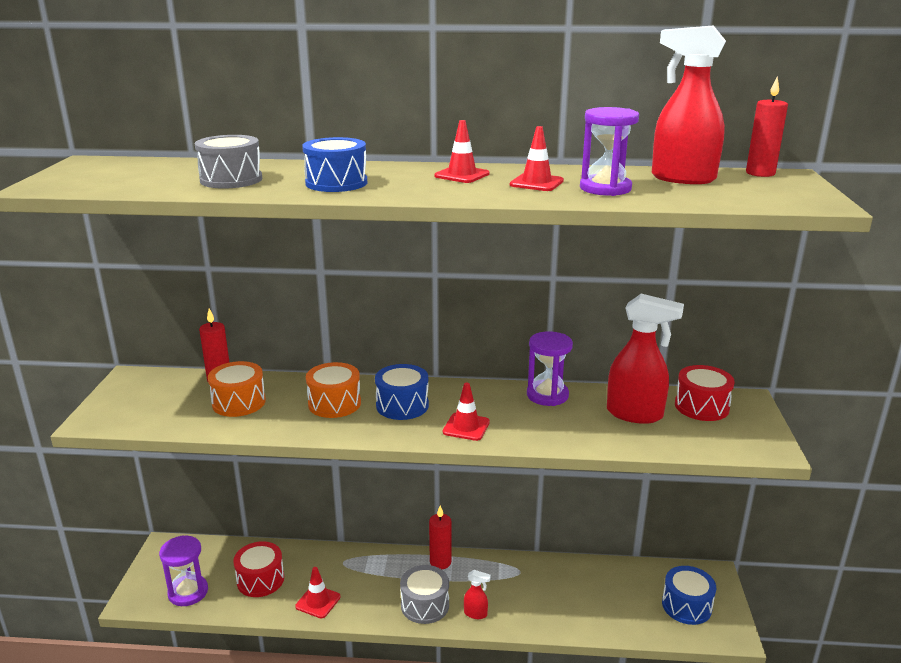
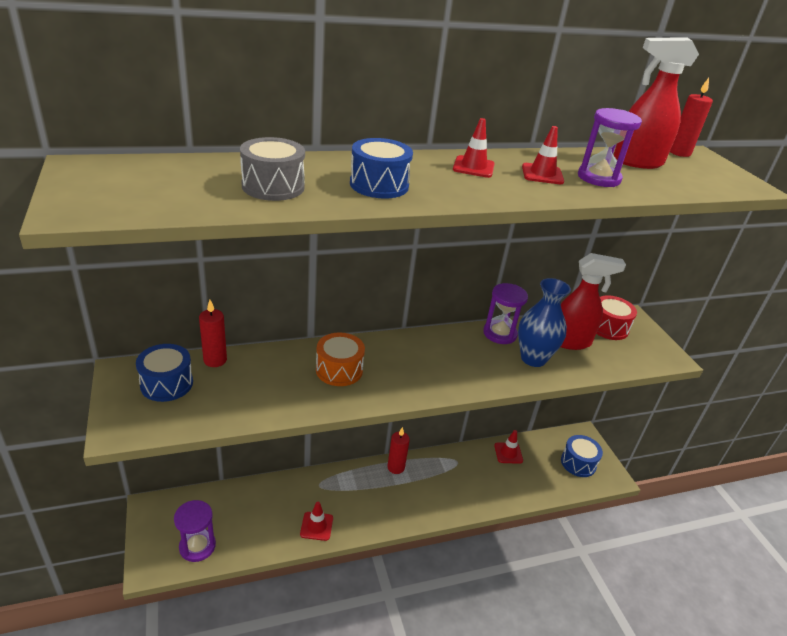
camera: 25 degrees left, 10 degrees up
orange drum [208,361,266,417] -> none
red drum [233,541,284,597] -> none
blue drum [375,364,429,420] -> blue drum moved to [136,344,193,402]
grey drum [400,565,449,624] -> none
red traffic cone [443,383,490,441] -> red traffic cone moved to [494,430,523,464]
red spray bottle [464,570,491,619] -> none
none -> blue vase [518,278,571,367]

